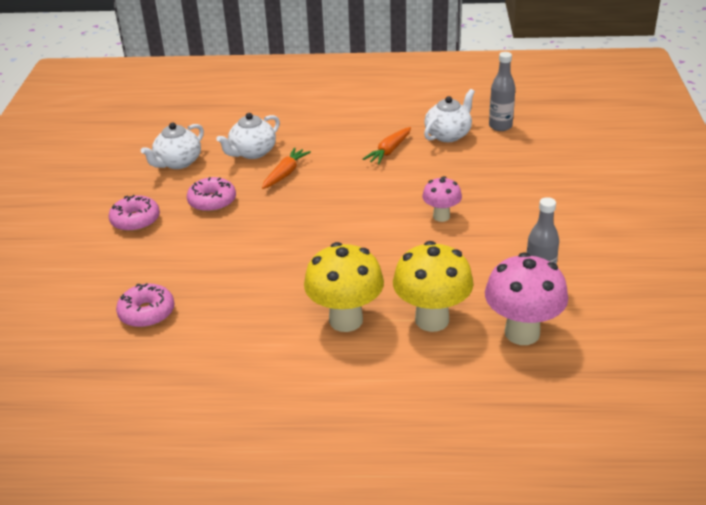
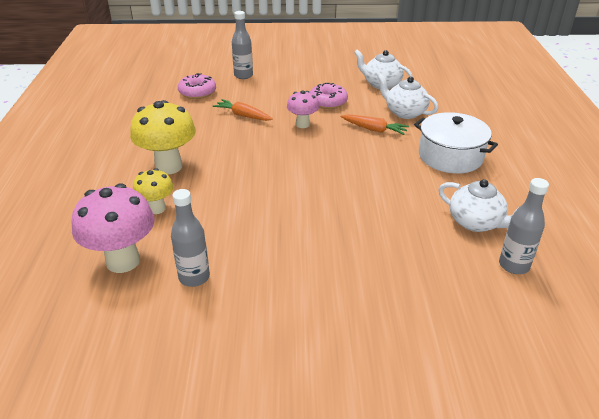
camera: 85 degrees right, 0 degrees up
pink donut [109,195,160,232] -> none
orange carrot [363,127,411,165] -> orange carrot moved to [213,99,273,121]
yellow mushroom [393,241,474,332] -> yellow mushroom [133,168,174,214], size x0.57
pink mushroom [422,176,462,222] -> pink mushroom moved to [287,90,319,128]
none -> grey bottle [232,11,253,79]
none -> white pot [414,112,498,173]

